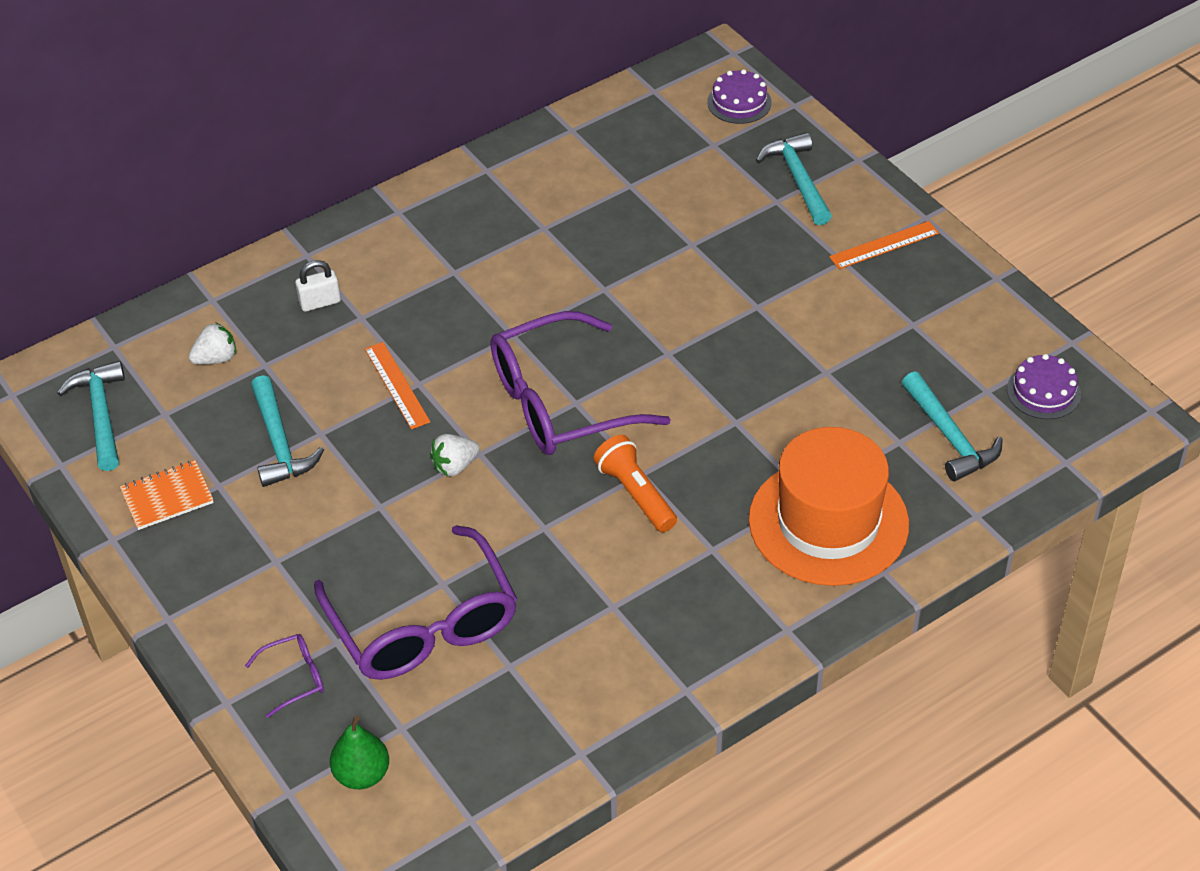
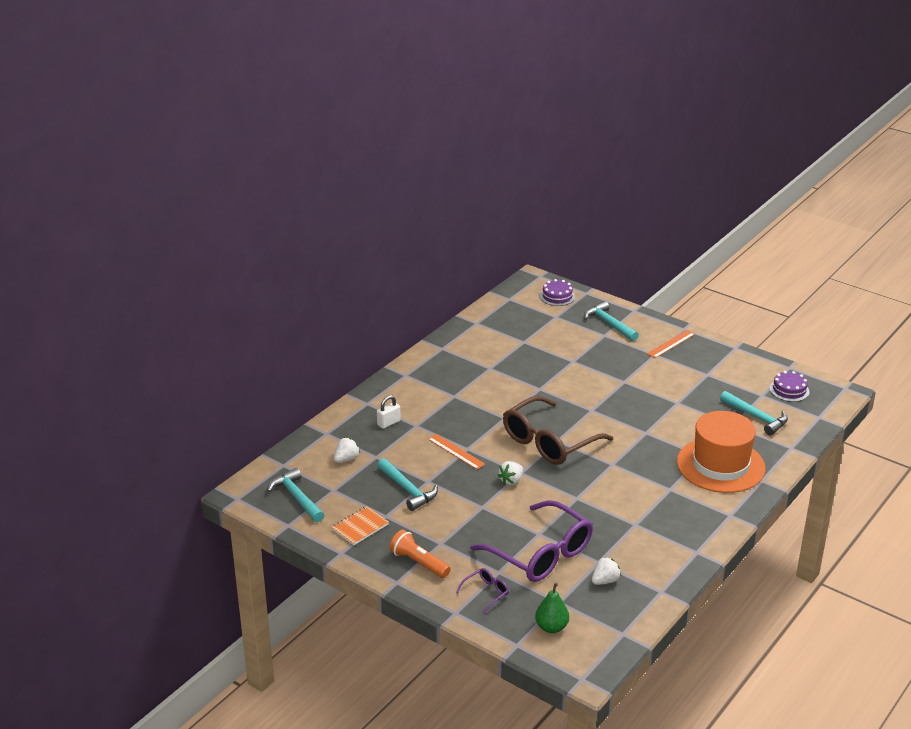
camera: 20 degrees left, 15 degrees down
purple glasses [491,311,671,455] -> brown glasses [503,396,613,465]
orange flashlight [594,435,677,532] -> orange flashlight moved to [389,530,451,578]
none -> white strawberry [592,557,621,585]

